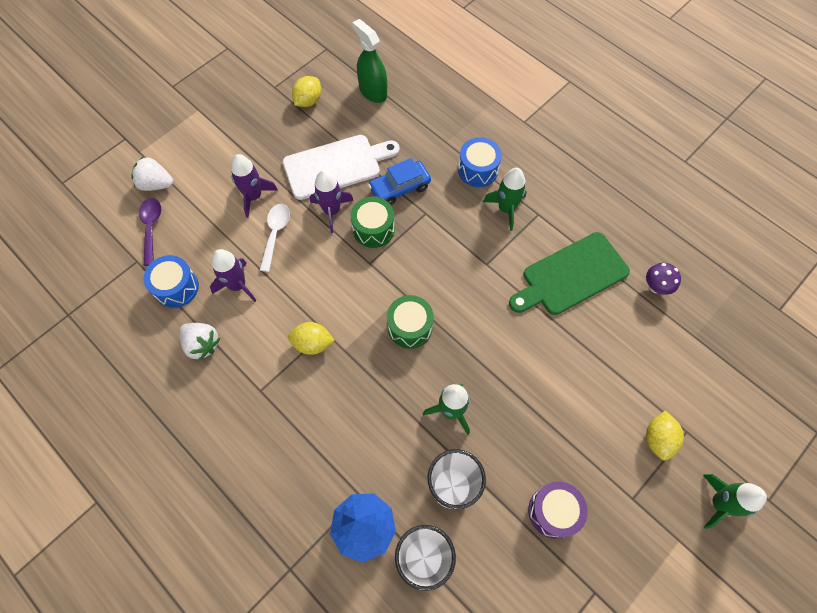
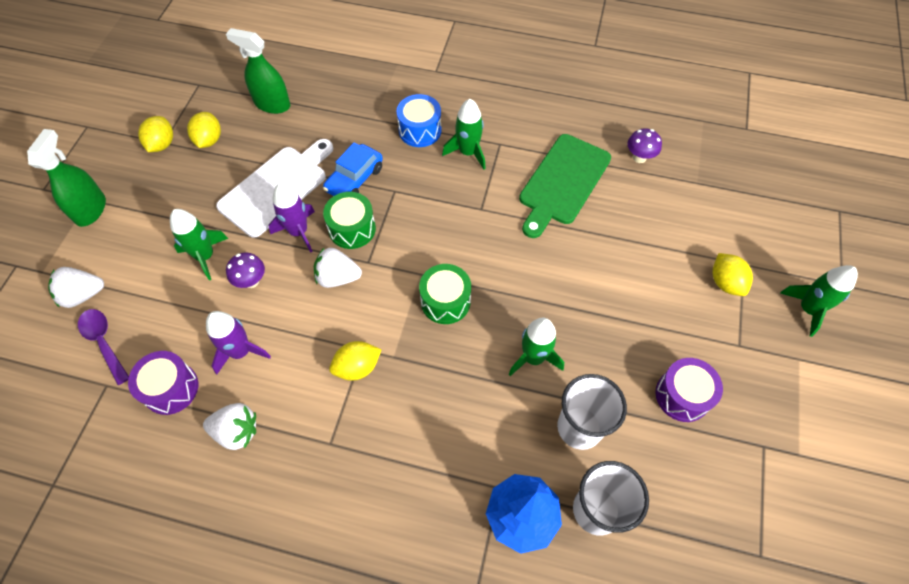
camera: 30 degrees left, 5 degrees down
blue drum [143,255,199,308] -> purple drum [128,351,198,415]
purple rocket [231,154,278,218] -> green rocket [170,209,228,280]
white spoon [260,204,290,272] -> purple mushroom [226,253,265,288]
none -> green spray bottle [27,129,106,227]
none -> yellow lemon [138,116,173,152]
none -> white strawberry [314,248,362,288]

